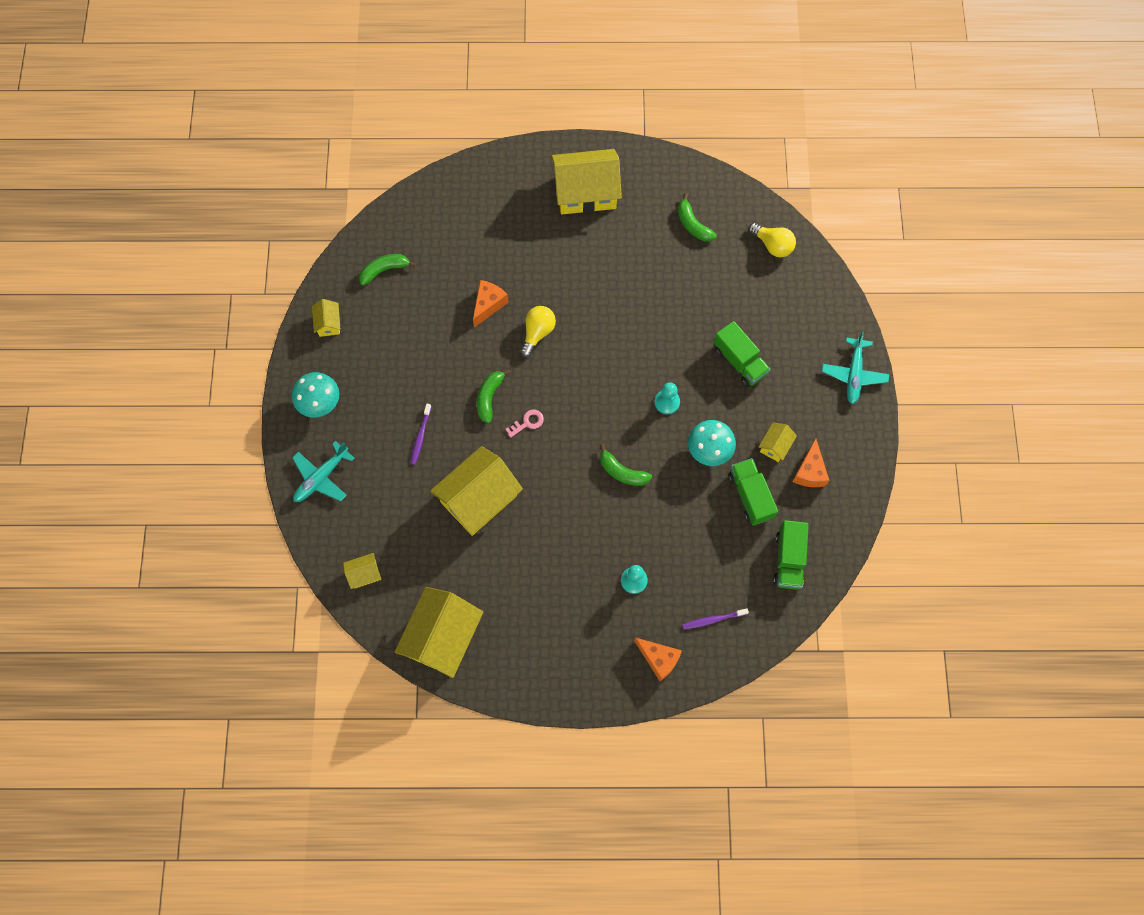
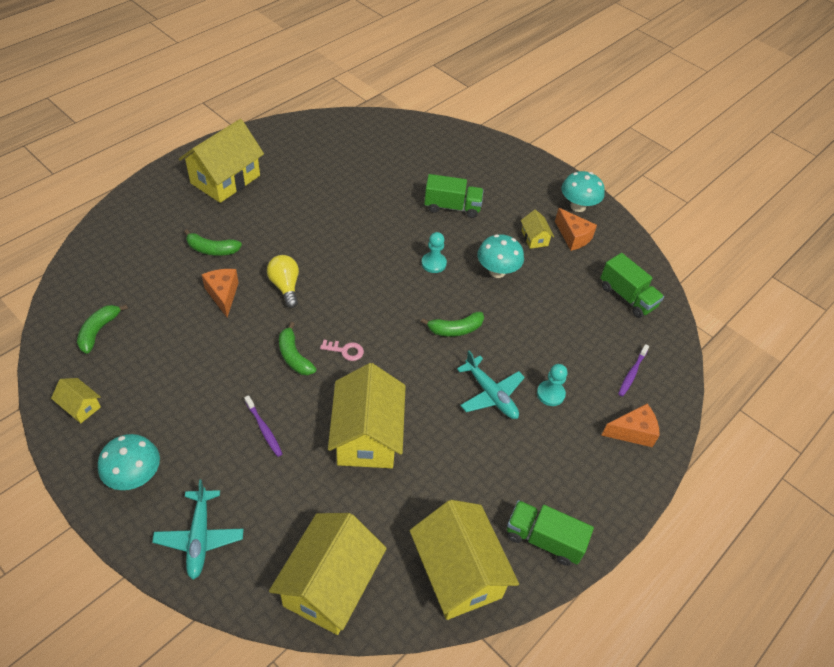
camera: 50 degrees left, 20 degrees down
yellow house [343,553,381,589] -> yellow house [269,513,387,635], size x2.21
pink key [505,409,544,438] -> pink key turned 90 degrees clockwise [320,340,364,361]
green banana [678,193,717,241] -> green banana moved to [184,229,242,256]
green truck [728,458,778,525] -> green truck moved to [507,500,594,566]
yellow light bulb [749,223,796,257] -> none
turquoise plane [822,331,889,404] -> turquoise plane moved to [457,351,525,419]
none -> turquoise mushroom [561,171,605,212]

